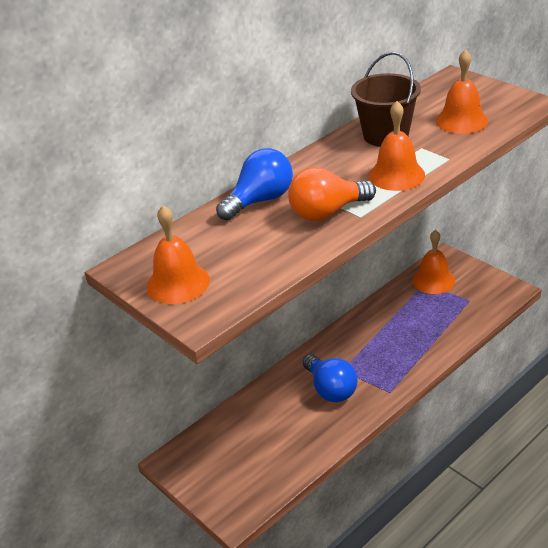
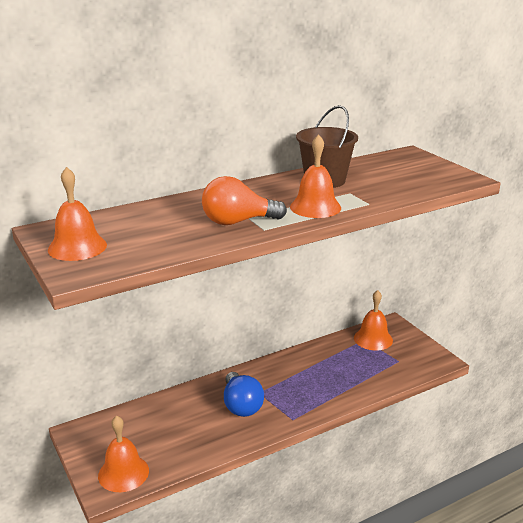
camera: 10 degrees right, 10 degrees down
blue light bulb [216,148,293,221] -> none
orange bell [436,49,488,134] -> orange bell moved to [98,415,149,492]

